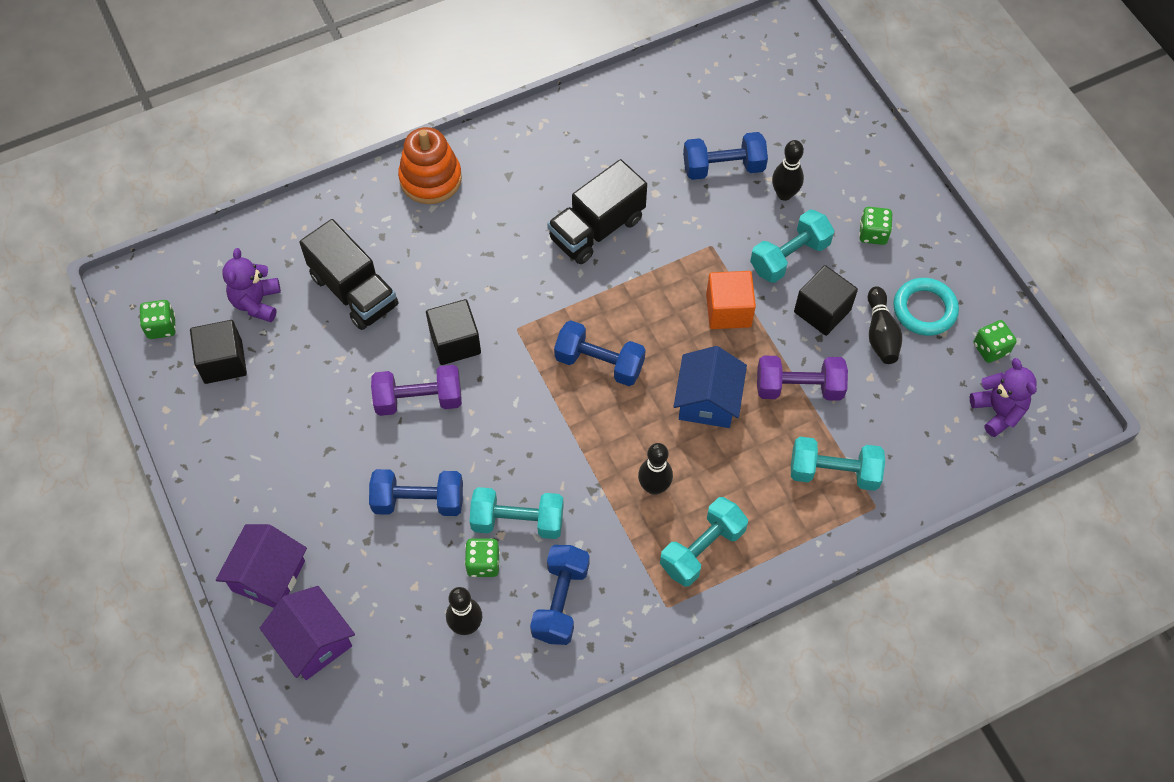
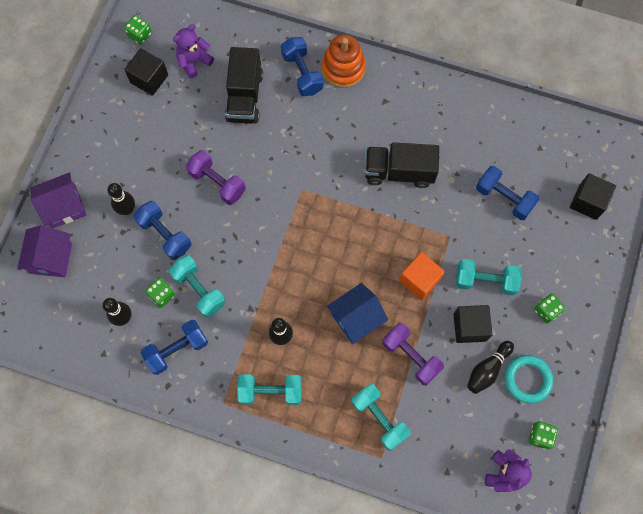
camera: 45 degrees right, 10 degrees up
black cube [426,299,481,365] -> black cube moved to [570,173,616,220]
blue dumbbell [554,320,646,386] -> blue dumbbell moved to [281,37,323,96]
black bowling pin [772,140,804,201] -> black bowling pin moved to [107,183,135,215]

